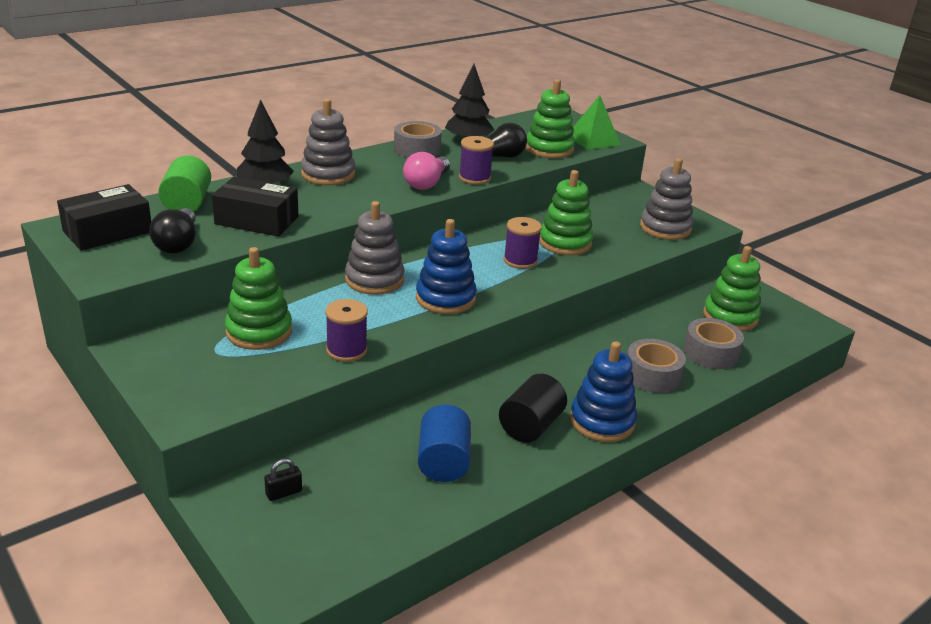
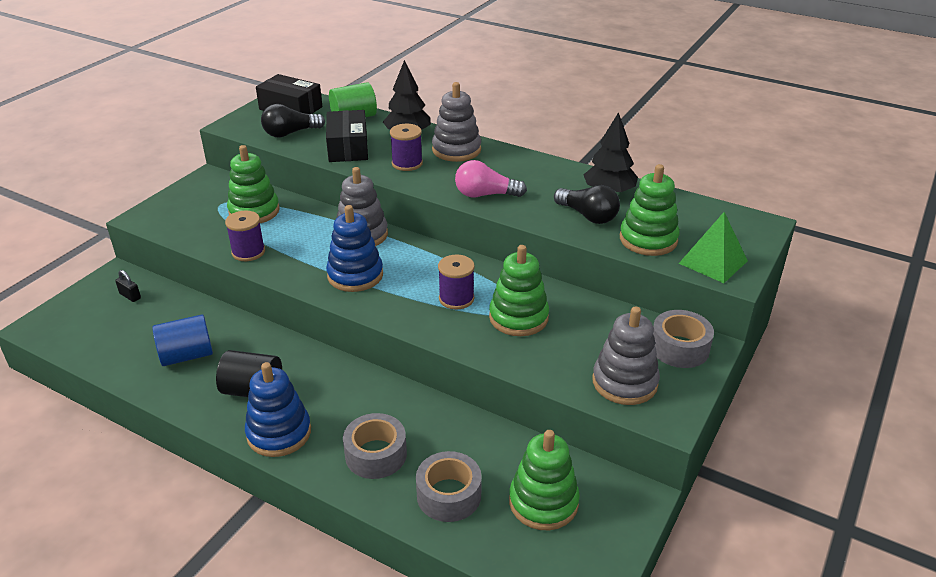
camera: 70 degrees right, 5 degrees up
grey tape [394,121,442,158] -> grey tape moved to [653,310,714,368]
purple spool [459,136,494,185] -> purple spool moved to [390,124,423,171]

